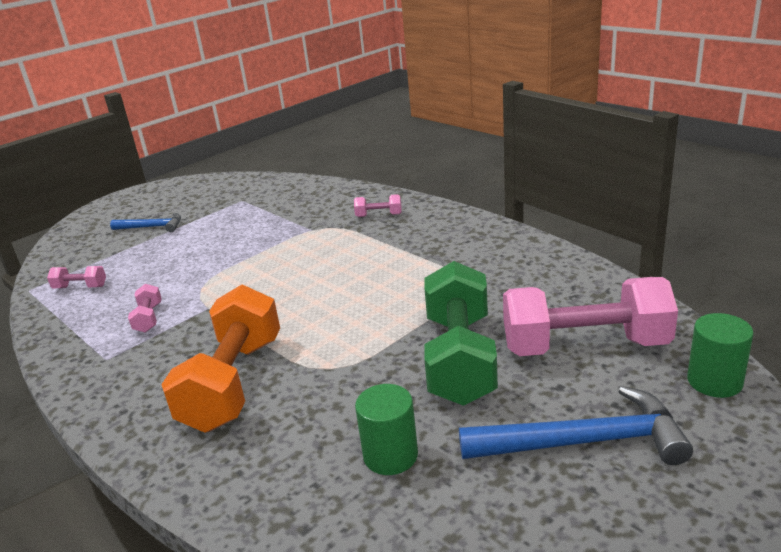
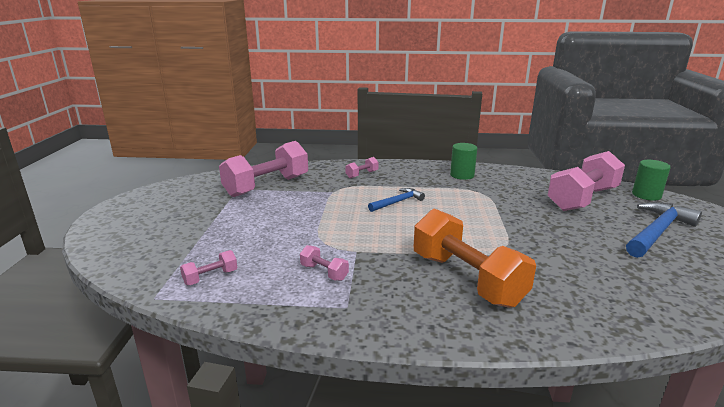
camera: 45 degrees left, 5 degrees down
blue hammer [110,213,181,232] -> blue hammer moved to [368,188,425,212]
green cylinder [355,384,418,475] -> green cylinder moved to [450,143,477,180]
green dumbbell [424,261,498,406] -> none
none -> pink dumbbell [219,141,308,197]

